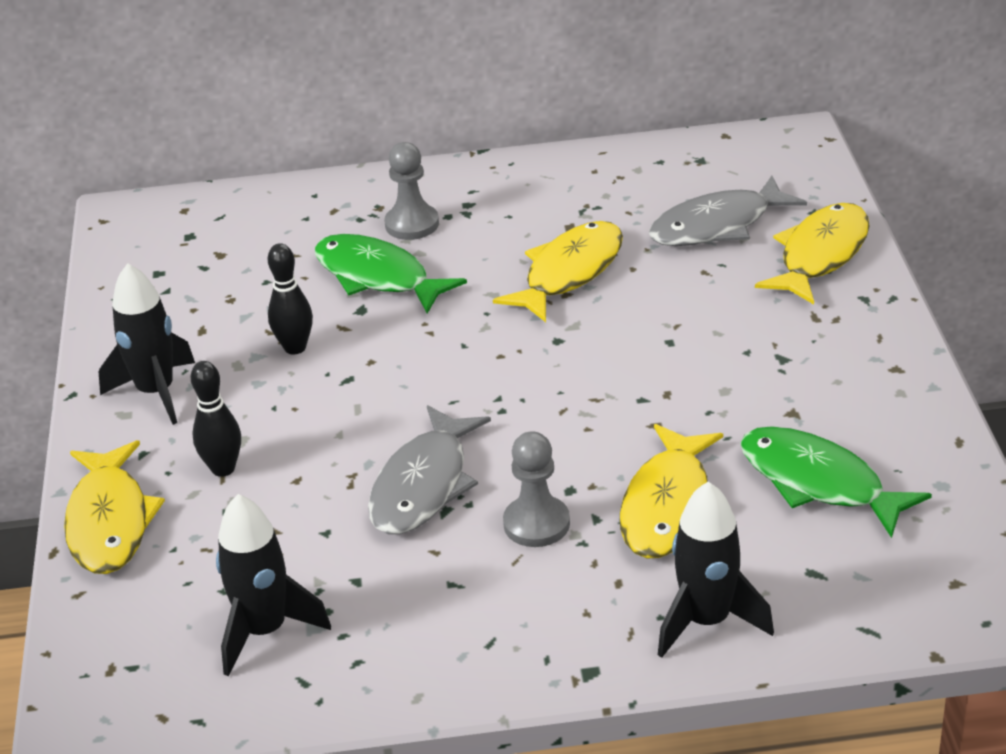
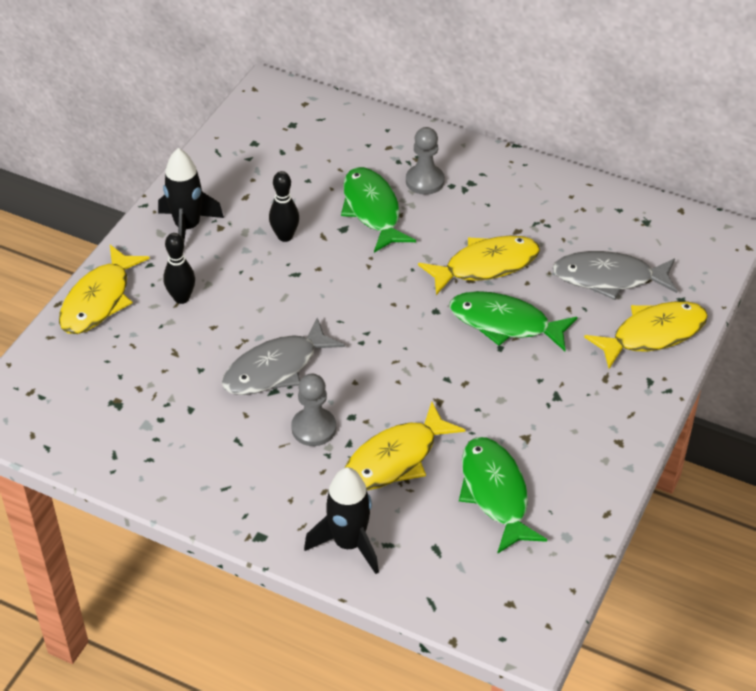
camera: 30 degrees right, 10 degrees up
black rocket [216,494,331,676] -> none
none -> green fish [450,291,578,351]

